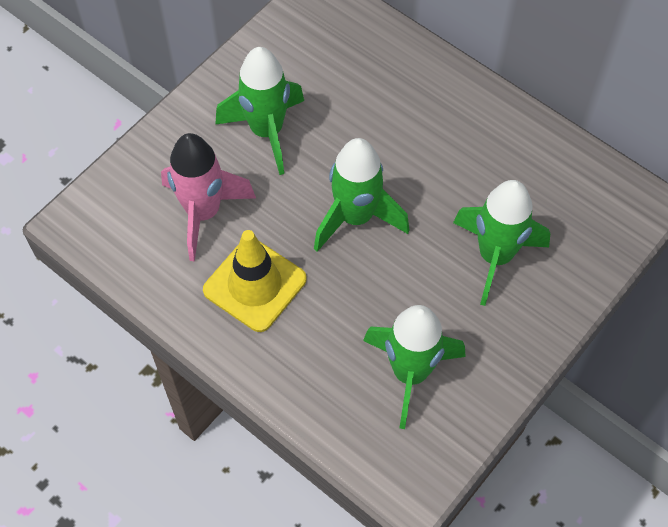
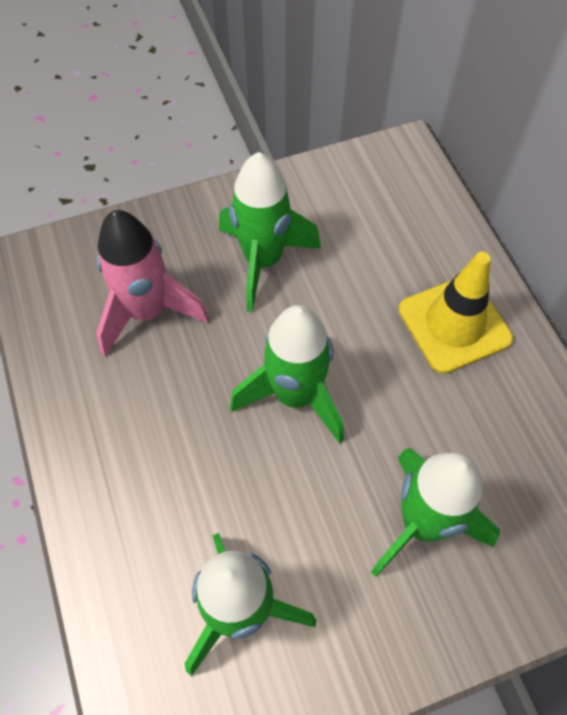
camera: 30 degrees right, 0 degrees up
yellow traffic cone [203,230,307,332] -> yellow traffic cone moved to [399,252,513,374]

